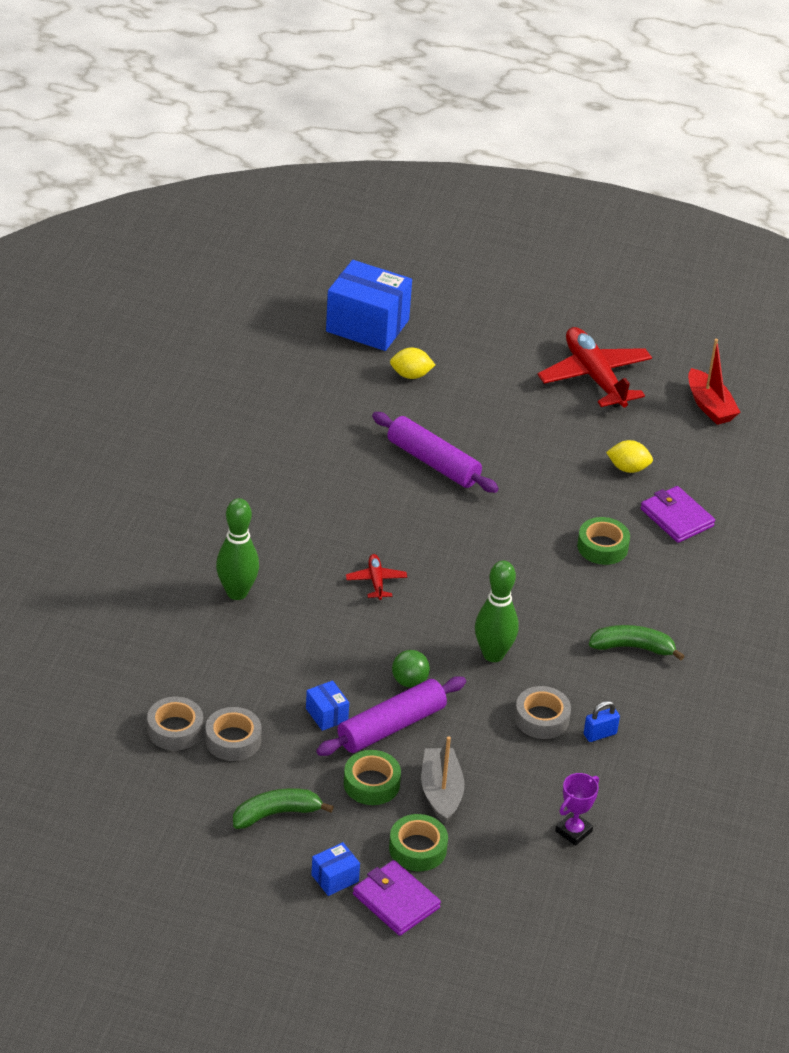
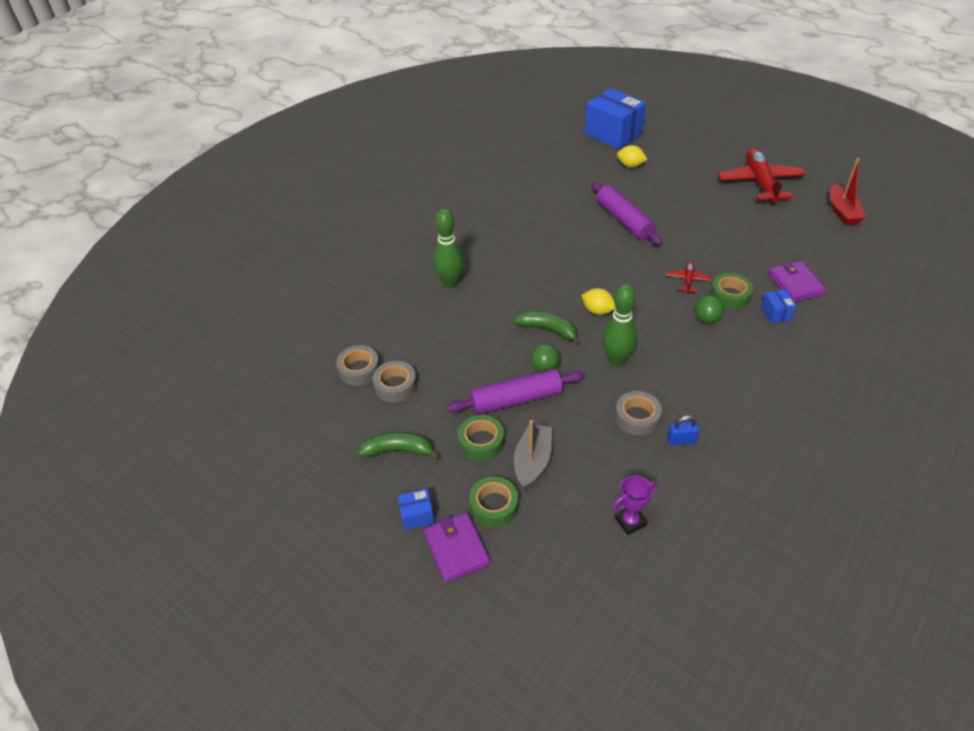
camera: 25 degrees right, 5 degrees up
blue box [306,680,349,731] -> blue box moved to [761,289,797,324]
red plane [346,554,407,600] -> red plane moved to [666,261,712,293]
green banana [589,625,684,661] -> green banana moved to [514,311,581,345]
yellow lemon [606,440,653,473] -> yellow lemon moved to [581,288,615,315]
none -> green ball [695,295,724,323]

